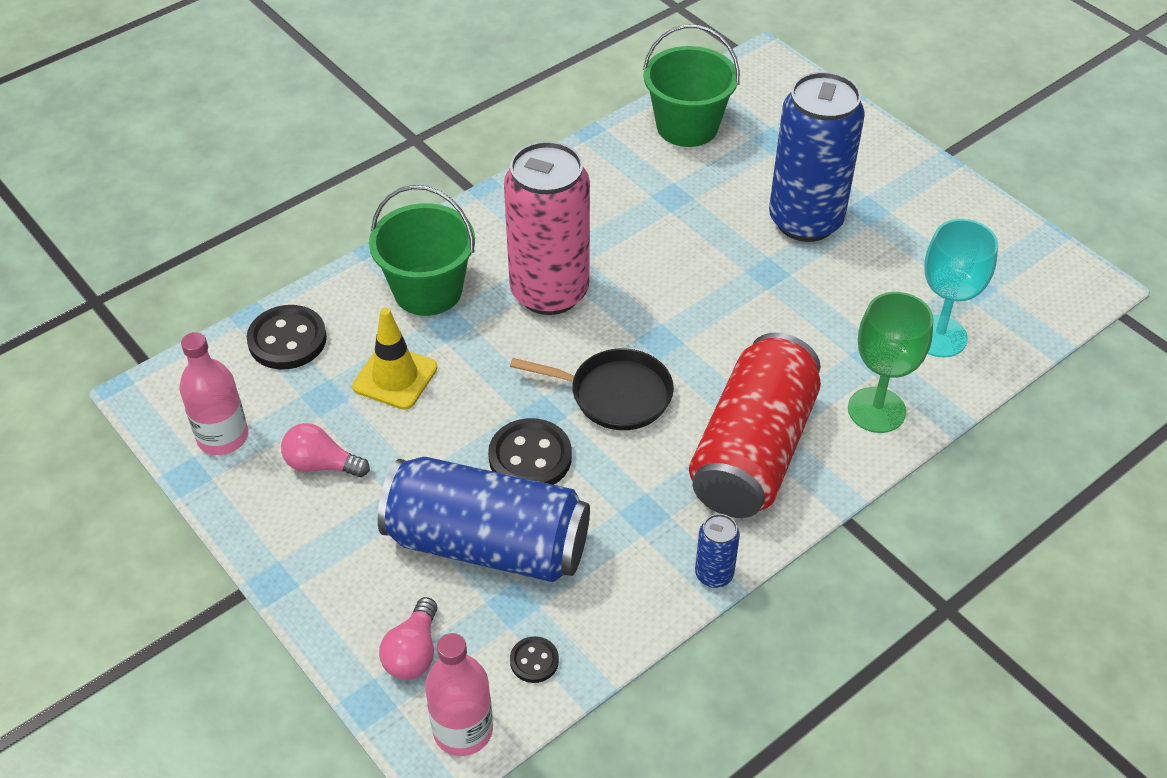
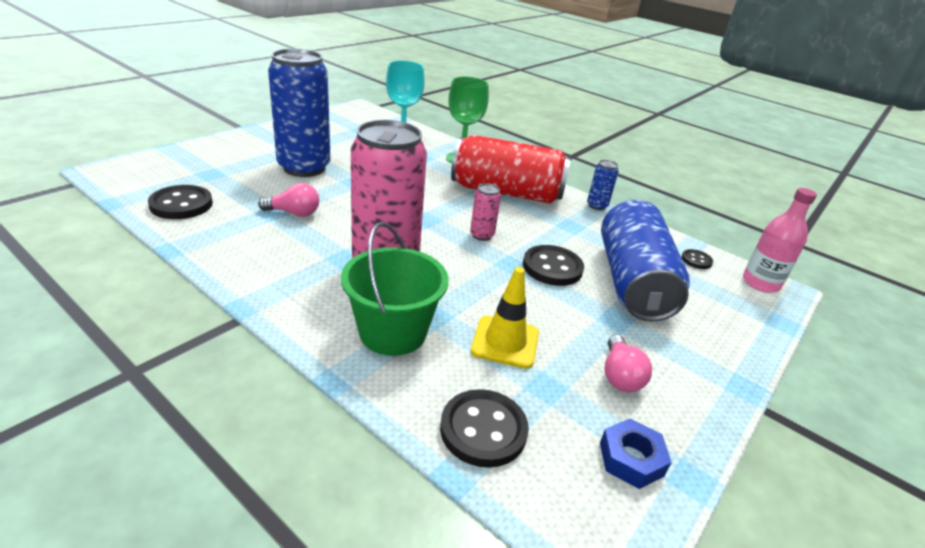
camera: 105 degrees left, 15 degrees down
pink bottle [180,332,248,455] -> blue nut [600,419,672,489]
pink light bulb [379,597,437,680] -> pink light bulb moved to [258,183,319,217]
black pan [510,348,674,430] -> pink can [470,183,501,241]
green bucket [643,24,740,147] -> black button [148,185,213,219]

